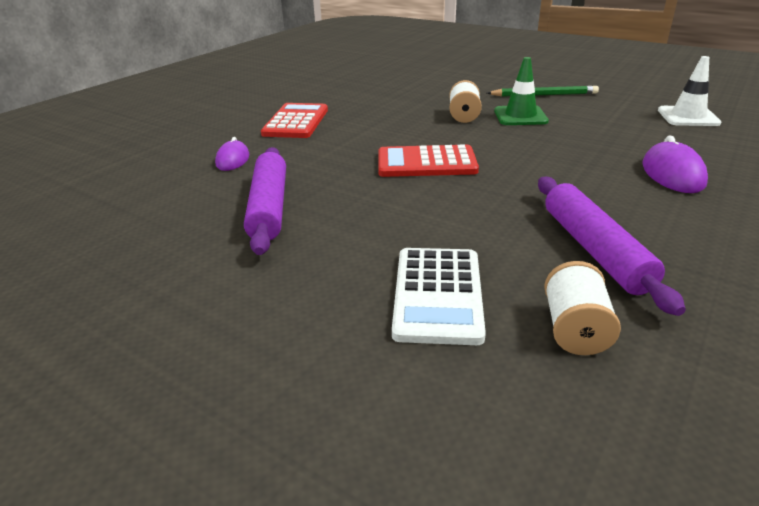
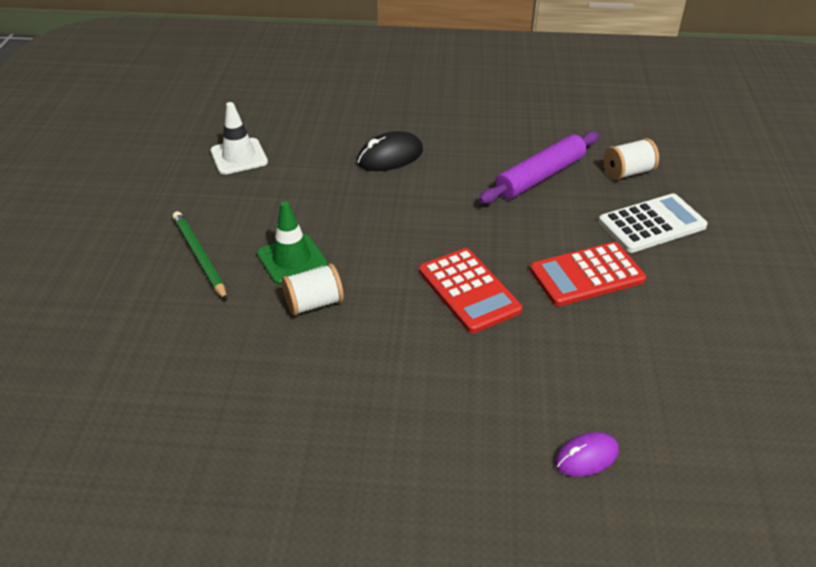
camera: 120 degrees left, 10 degrees up
purple rolling pin [244,147,286,255] -> none
red calculator [261,103,328,138] -> red calculator moved to [530,242,646,306]
purple mouse [642,135,708,193] -> black mouse [357,131,423,171]

